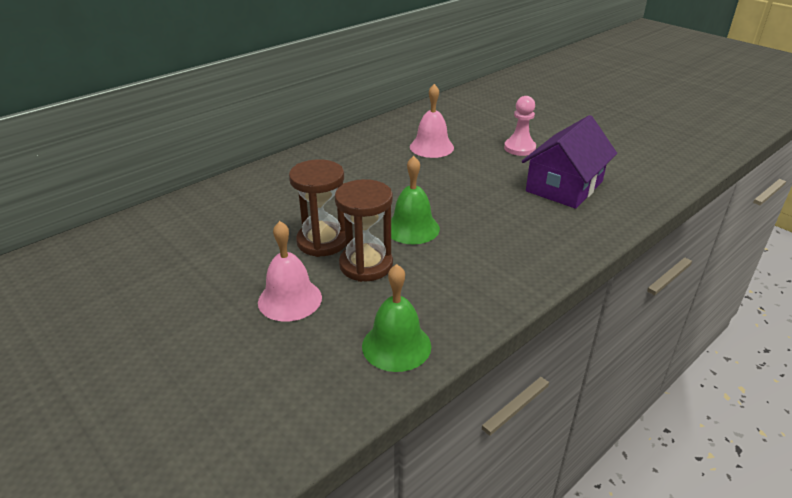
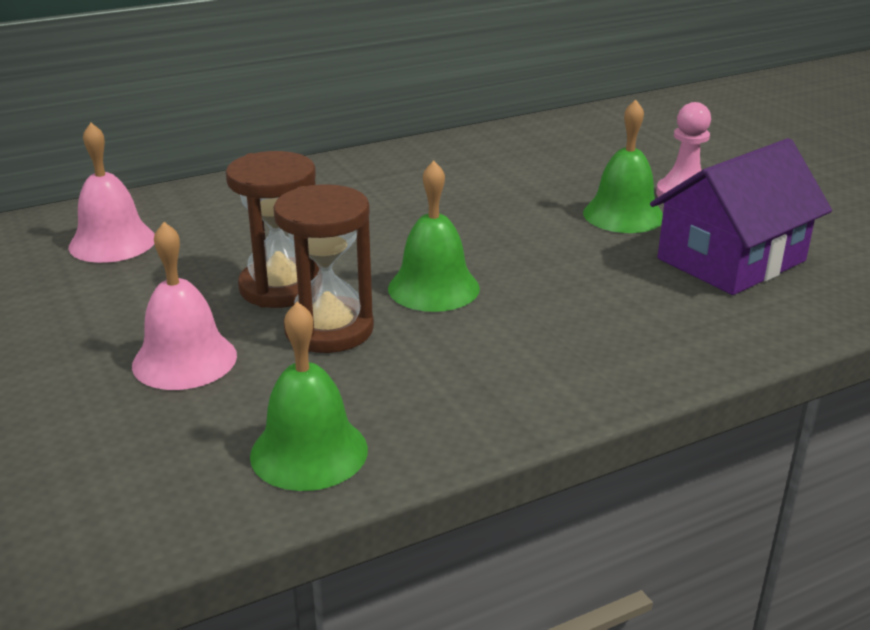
camera: 15 degrees right, 5 degrees down
pink bell [410,84,454,158] -> pink bell moved to [68,123,155,263]
none -> green bell [583,100,663,233]

